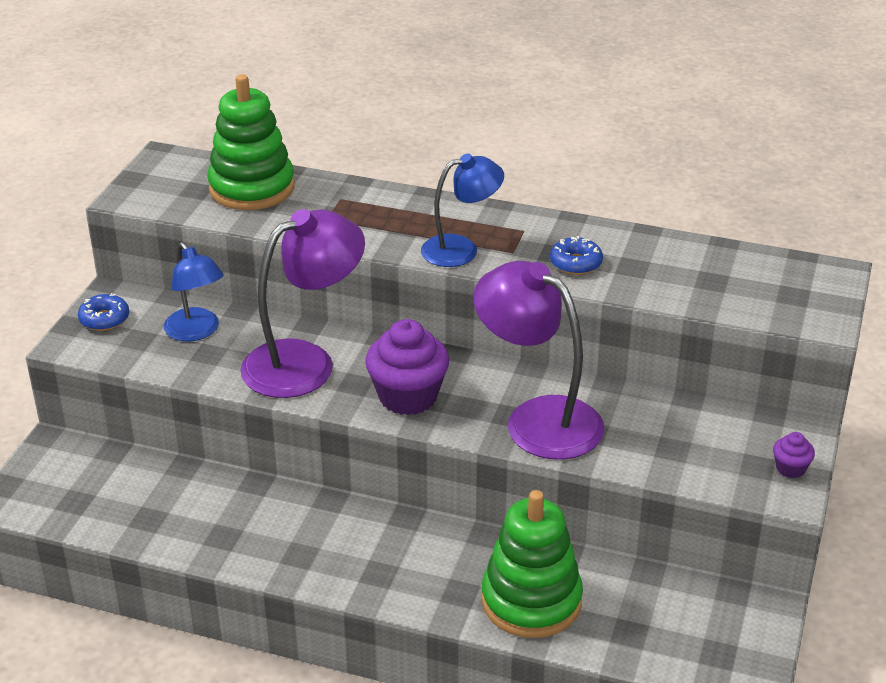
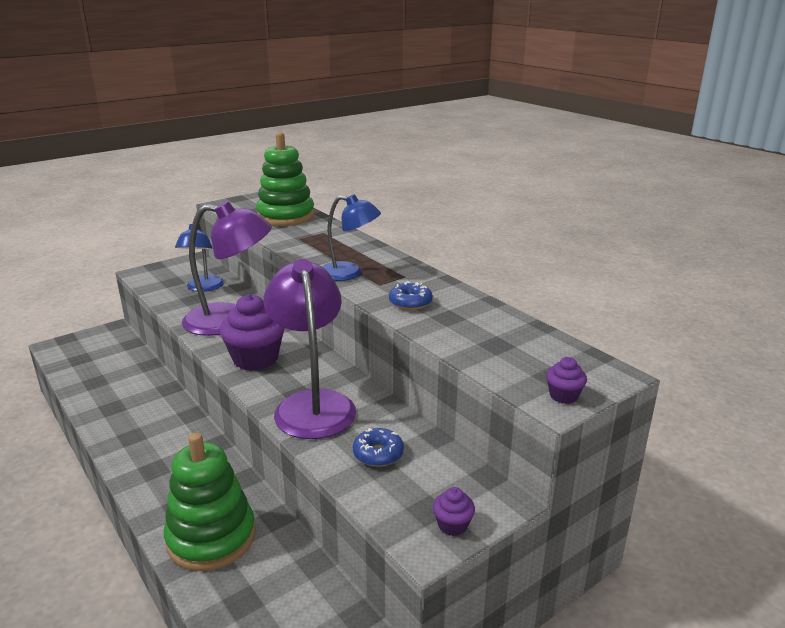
camera: 35 degrees right, 10 degrees down
blue donut [78,293,129,331] -> blue donut moved to [353,428,404,467]
none -> purple cupcake [546,357,587,404]

